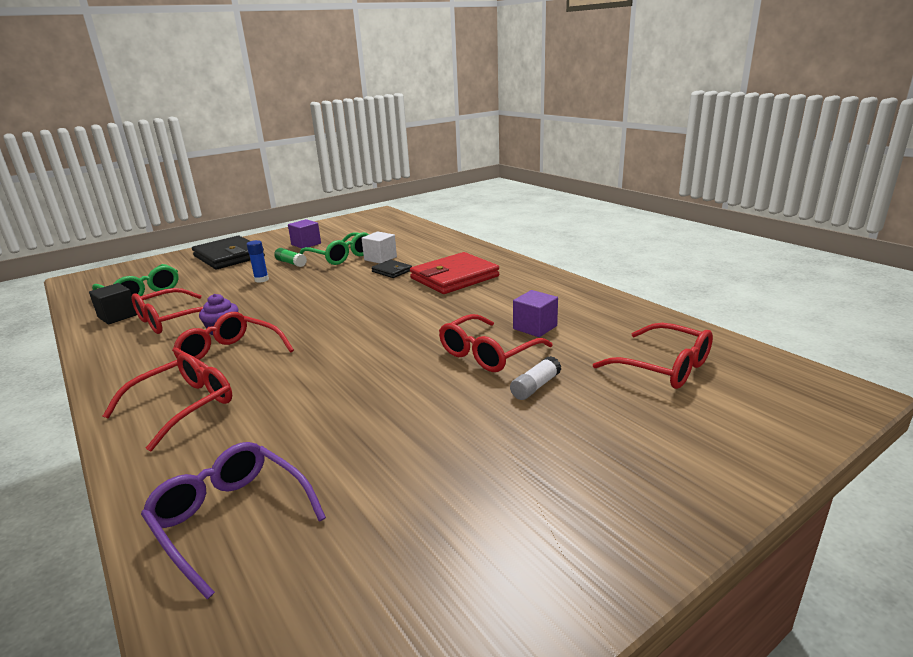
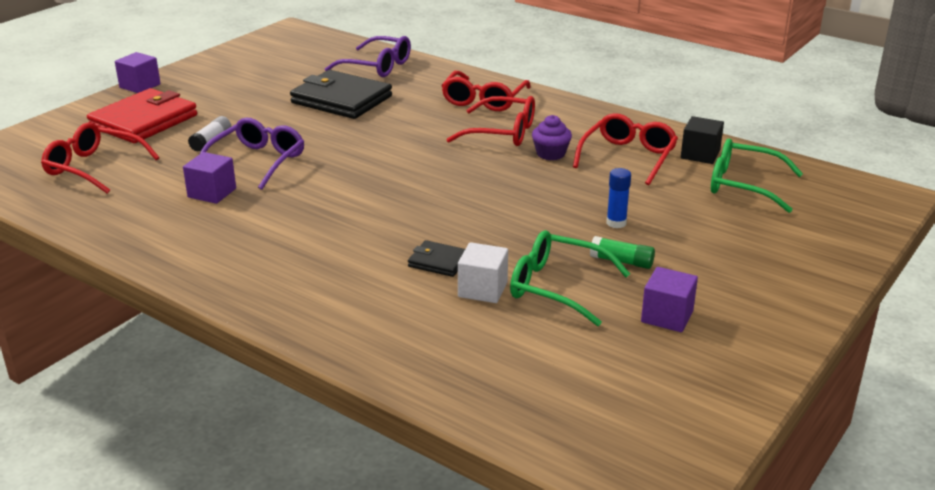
camera: 160 degrees right, 5 degrees up
black wallet [192,236,265,269] -> black wallet moved to [290,70,392,119]
red wallet [410,252,499,294] -> red wallet moved to [87,88,197,143]
red glasses [439,314,553,372] -> purple glasses [200,118,304,190]
none -> purple cube [115,52,161,93]

